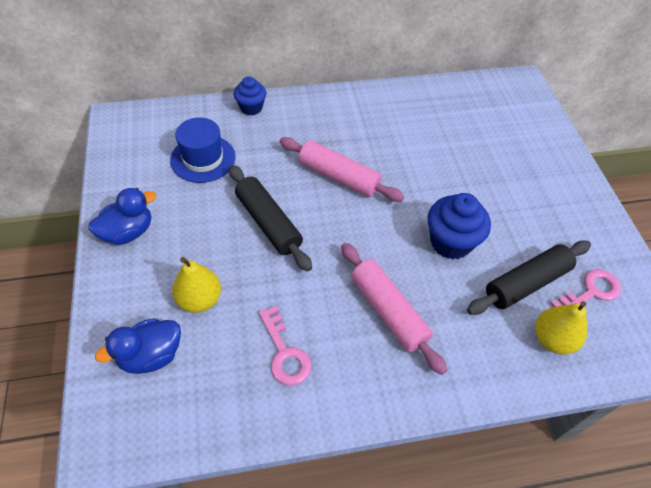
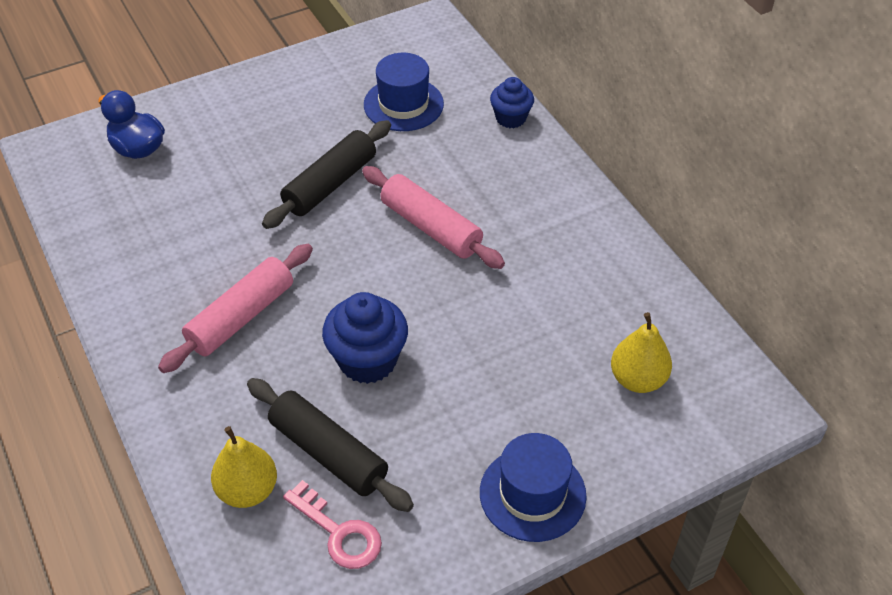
camera: 75 degrees right, 5 degrees down
blue duck [88,188,156,245] -> none
yellow pear [172,257,221,313] -> yellow pear moved to [611,312,672,393]
pink key [259,306,312,385] -> none
pink rolling pin [279,137,404,202] -> pink rolling pin turned 60 degrees counterclockwise [362,166,505,269]
none -> blue hat [480,433,587,542]

